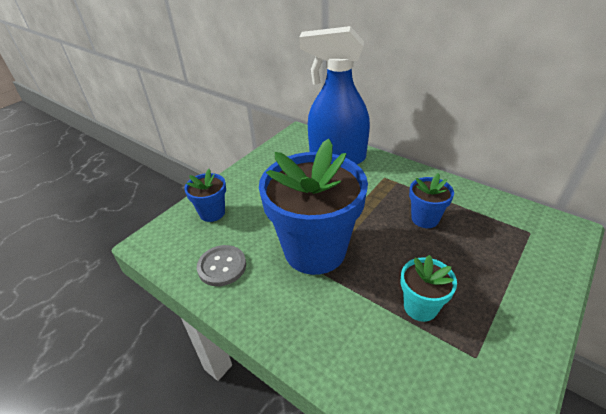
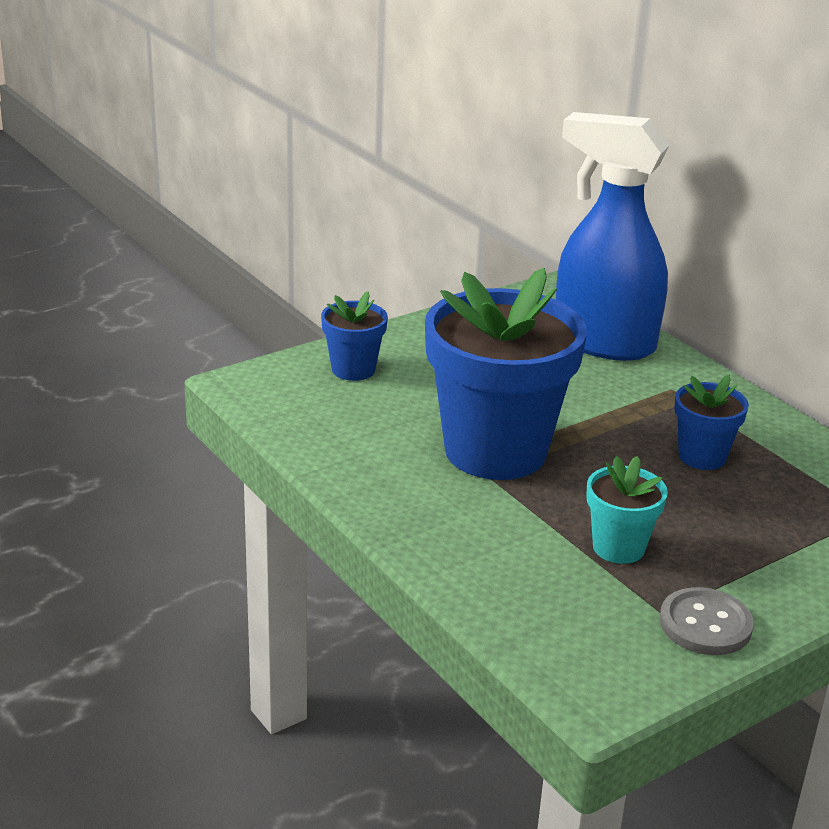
camera: 15 degrees right, 10 degrees down
grey button [197,245,246,286] -> grey button moved to [660,587,754,655]

